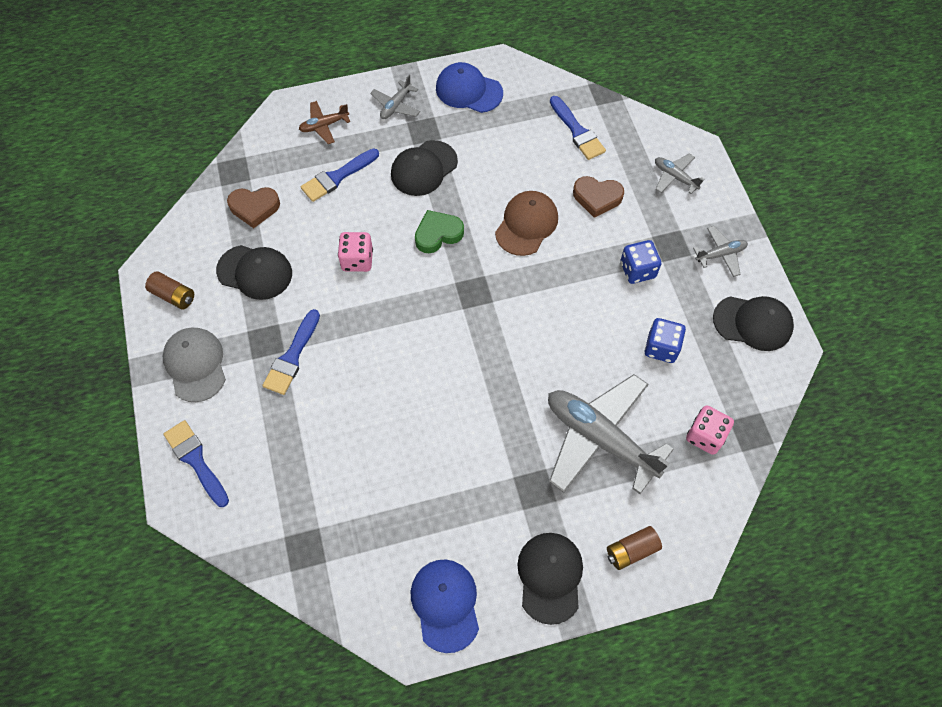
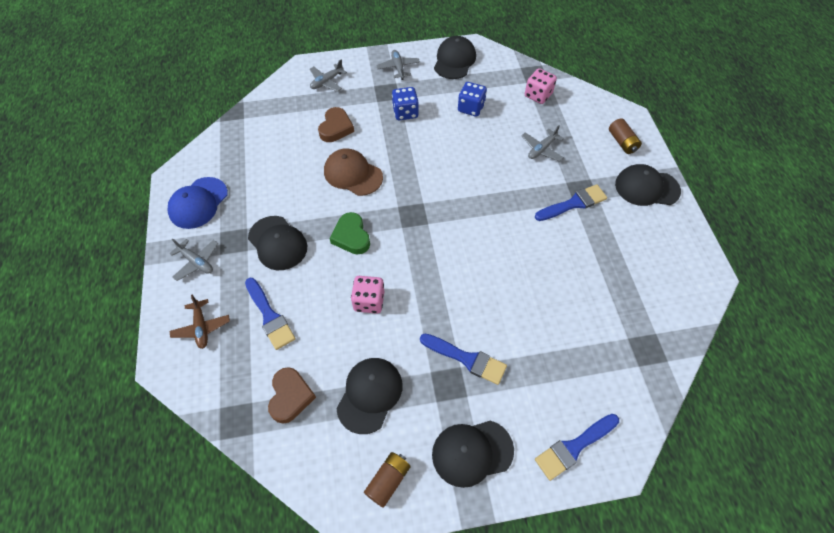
camera: 85 degrees left, 5 degrees down
grey cap [162,328,226,402] -> black cap [432,421,514,488]
blue cap [411,560,479,653] -> none
grey plane [548,374,674,494] -> grey plane [522,125,564,161], size x0.46
blue brush [550,96,606,160] -> blue brush moved to [535,184,607,221]

